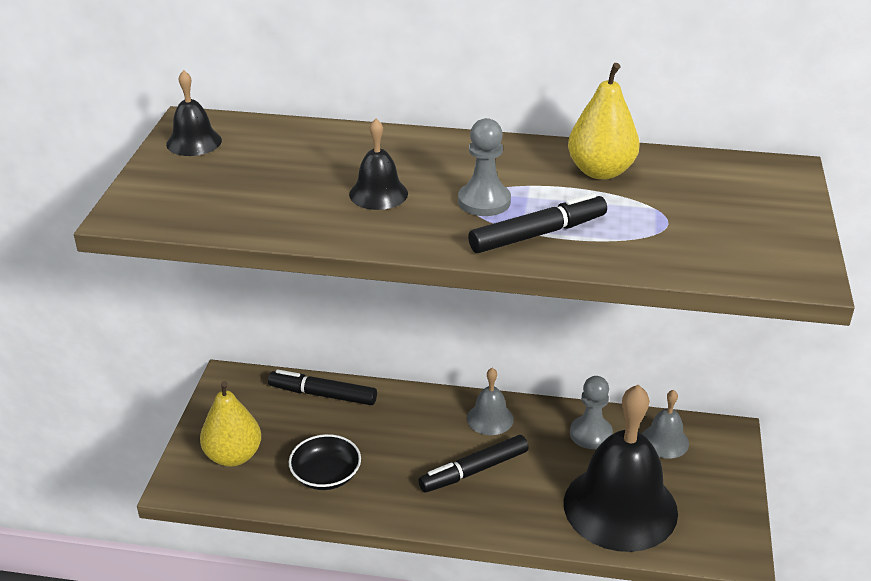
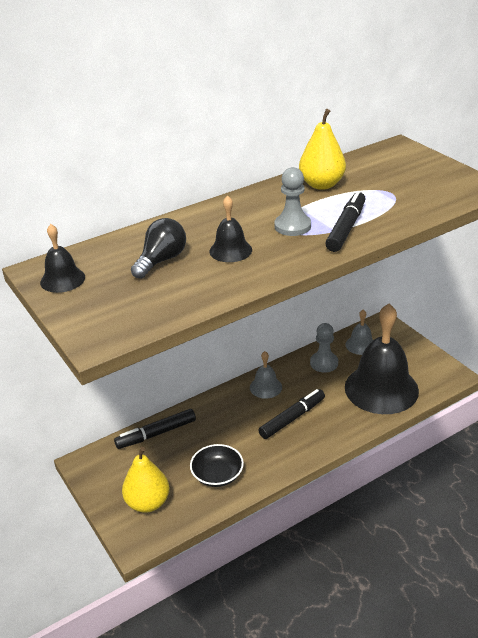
camera: 40 degrees left, 0 degrees up
black marker [418,435,529,493] -> black marker turned 150 degrees counterclockwise [258,389,325,439]
none -> black light bulb [131,218,186,279]

